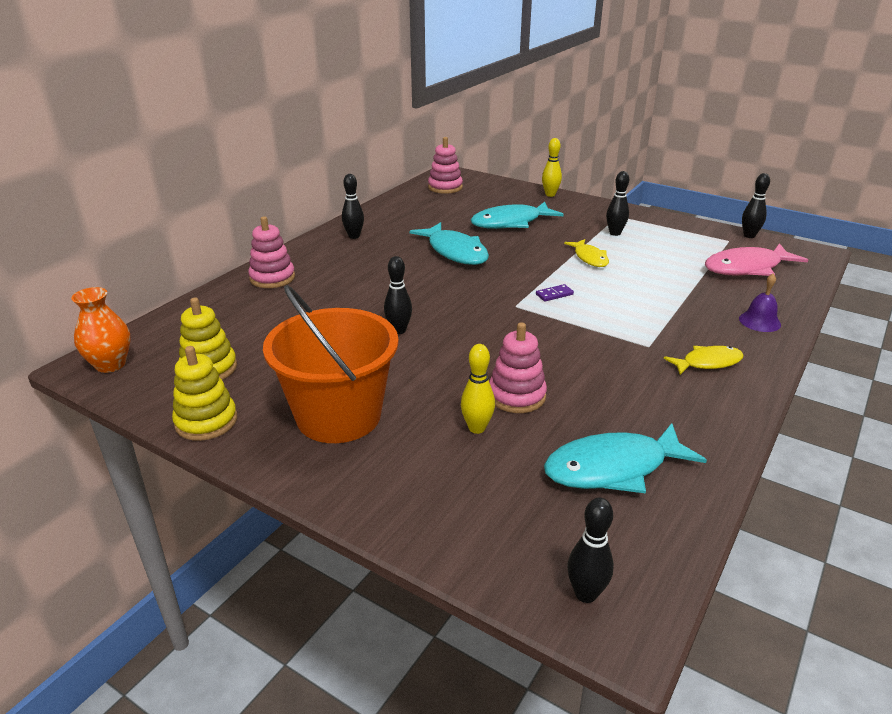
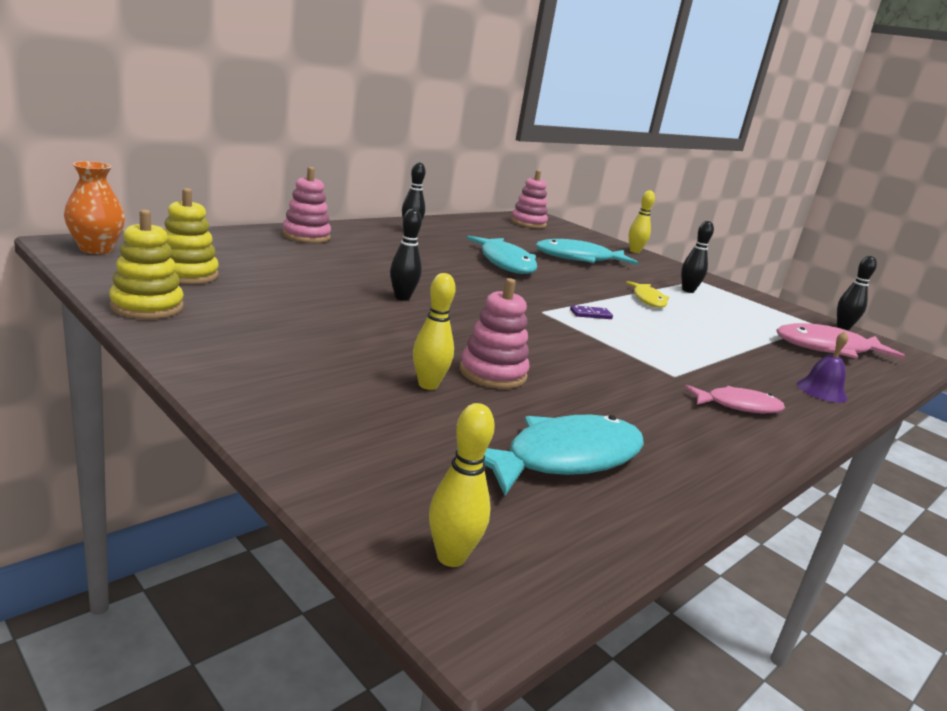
camera: 10 degrees right, 10 degrees down
orange bucket [263,285,399,443] -> none
turquoise fish [544,423,707,494] -> turquoise fish turned 150 degrees clockwise [457,415,644,496]
black bowling pin [567,498,614,603] -> yellow bowling pin [429,403,495,567]
yellow fish [664,346,744,375] -> pink fish [685,385,785,413]

